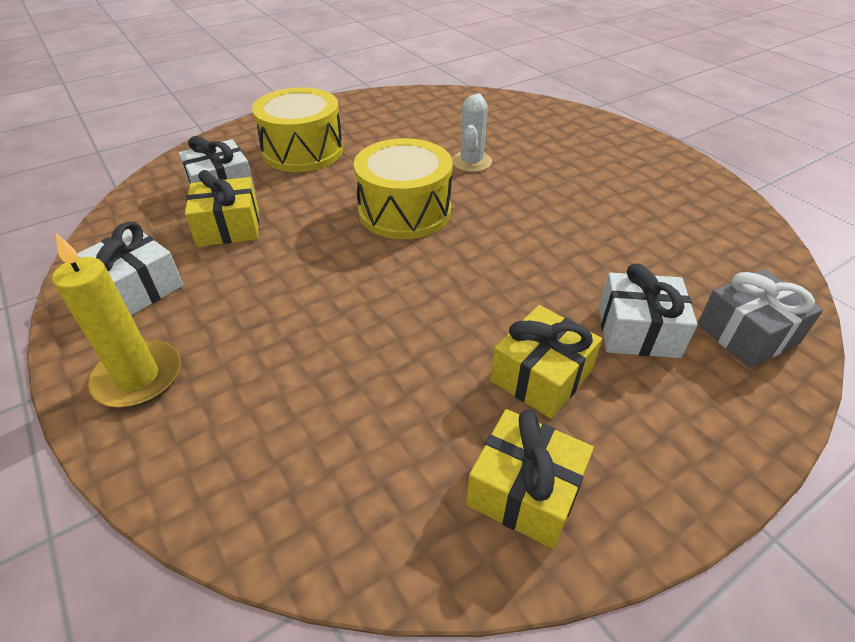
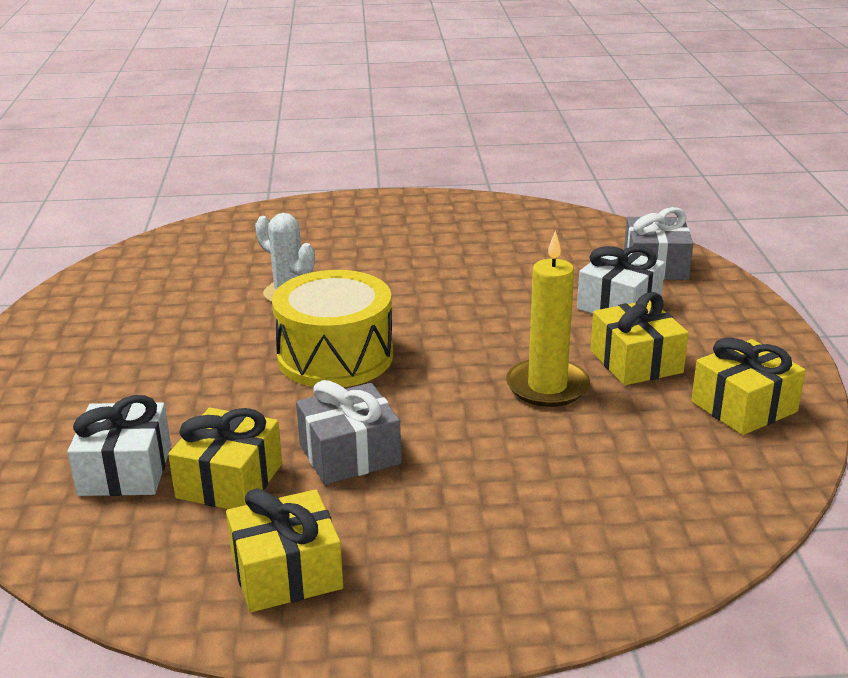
camera: 60 degrees left, 15 degrees down
yellow candle [52,233,181,408] -> yellow candle moved to [506,231,590,407]
white gift [77,221,183,315] -> yellow gift [226,488,343,612]
yellow drum [252,87,343,172] -> none
none -> grey gift [296,380,401,485]

